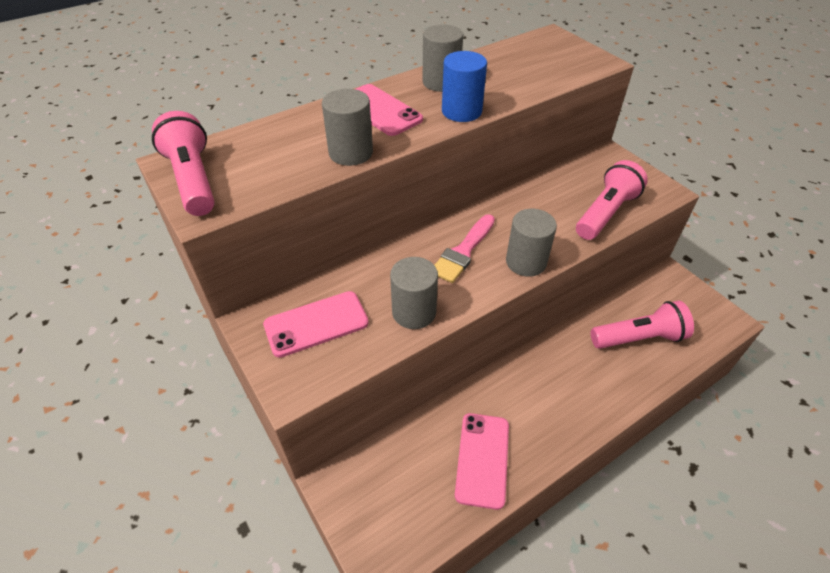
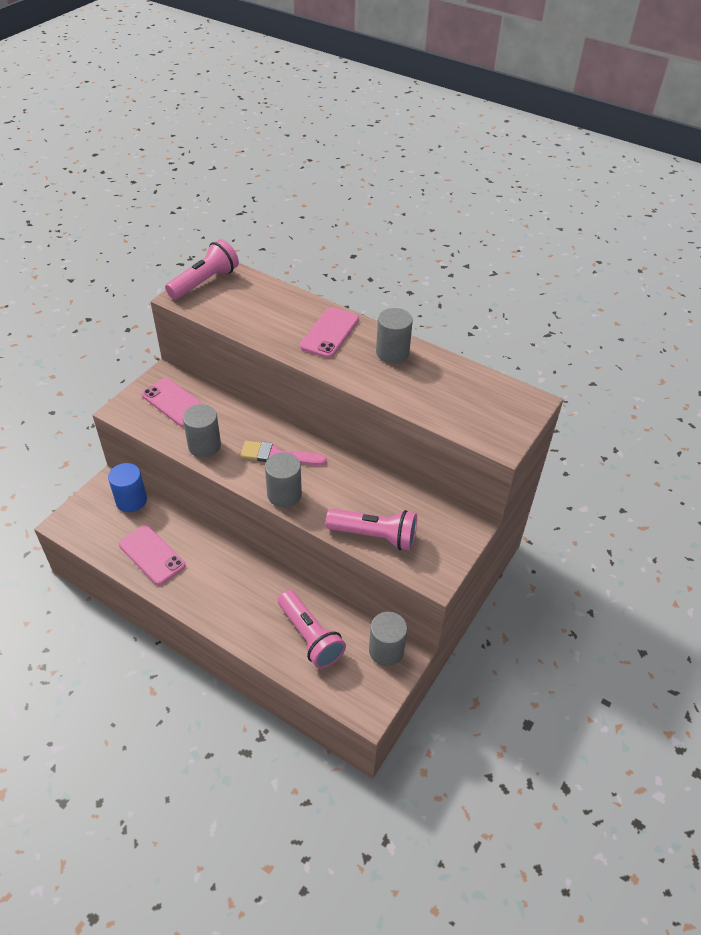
camera: 65 degrees right, 0 degrees up
grey cylinder [322,89,373,166] -> grey cylinder moved to [369,612,407,666]
blue cylinder [442,51,487,122] -> blue cylinder moved to [108,463,147,512]
pink phone [455,413,509,510] -> pink phone turned 60 degrees clockwise [119,525,186,585]

